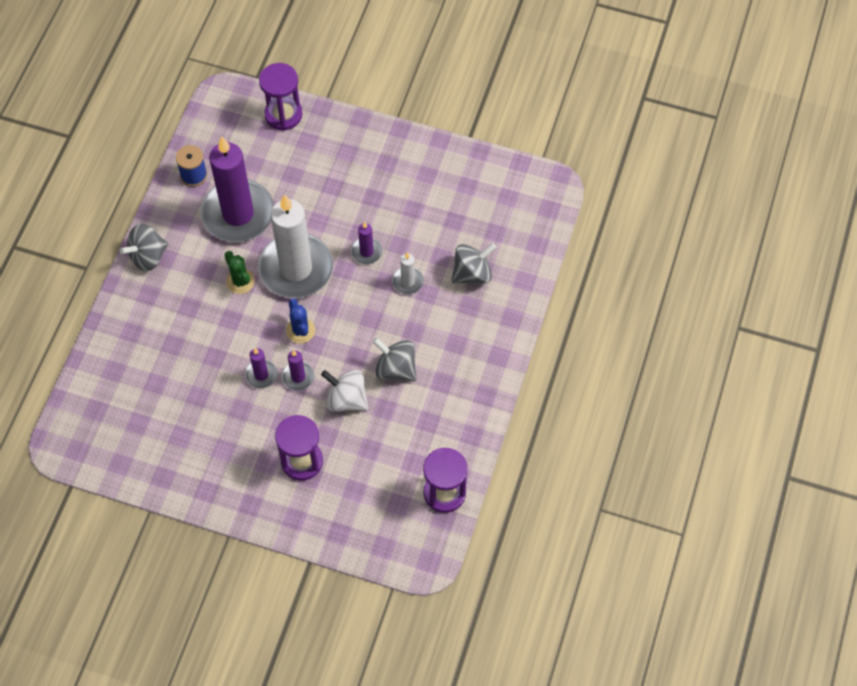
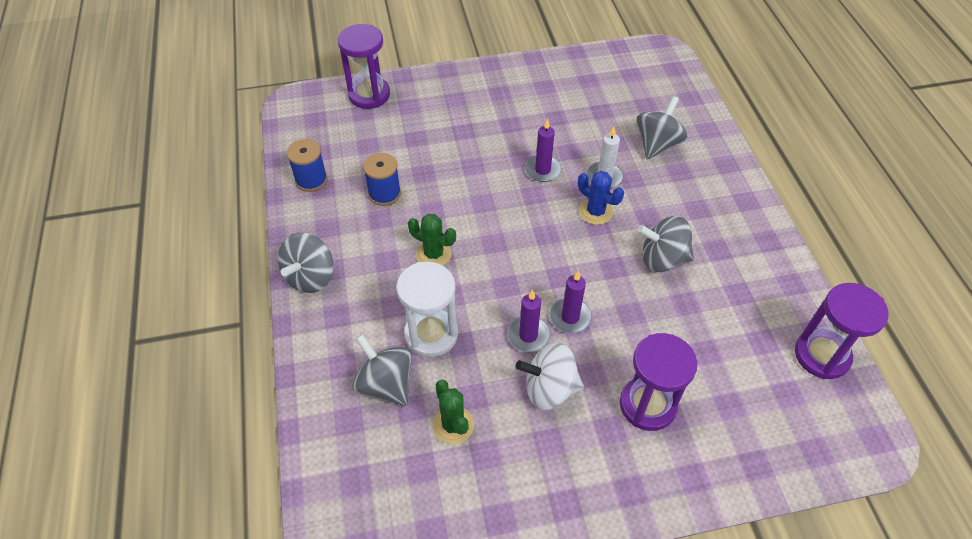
camera: 30 degrees left, 10 degrees down
purple candle [201,136,274,242] -> blue spool [363,153,401,206]
white candle [258,194,333,298] -> none
blue cactus [286,299,315,343] -> blue cactus moved to [578,171,624,225]
white spinning top [321,370,368,412] -> white spinning top moved to [516,343,584,410]
none -> grey spinning top [352,334,412,406]
none -> white hourglass [396,262,458,357]
none -> green cactus [433,379,474,444]

